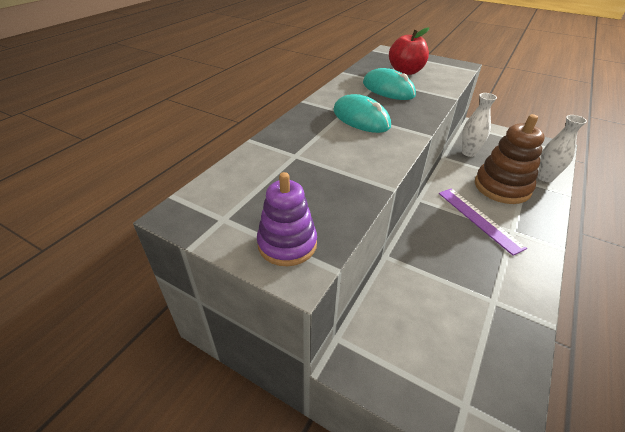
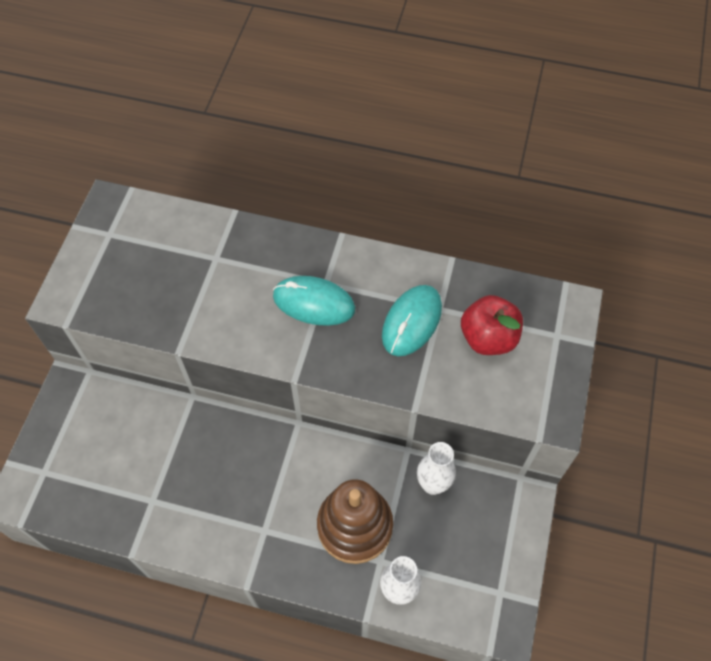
camera: 75 degrees right, 20 degrees up
purple stacking toy [257,172,317,266] -> none
turquoise mouse [333,94,391,133] -> turquoise mouse turned 75 degrees clockwise [273,276,355,326]
purple ruler [439,188,527,256] -> none

